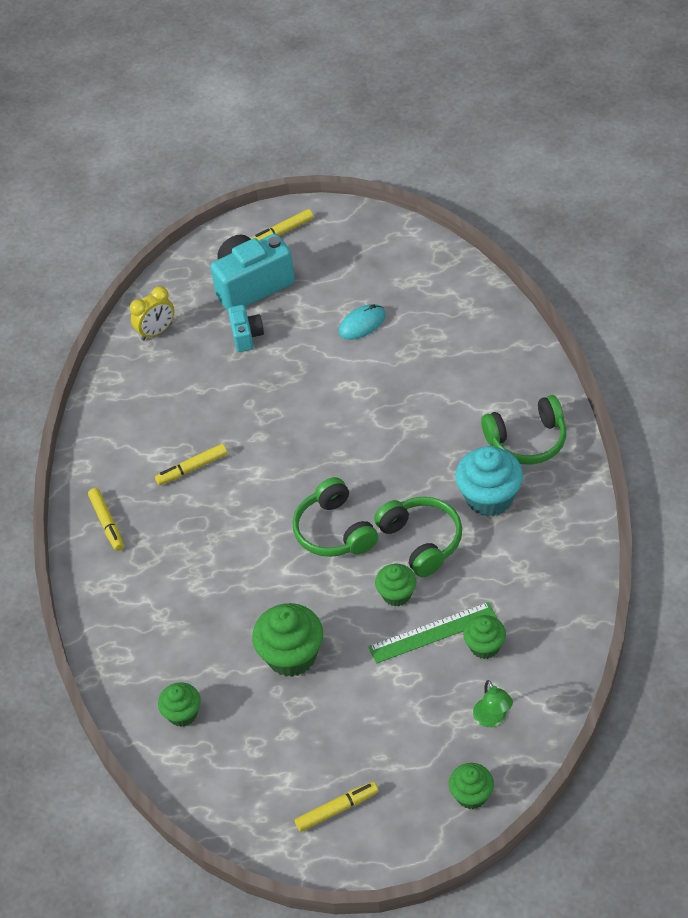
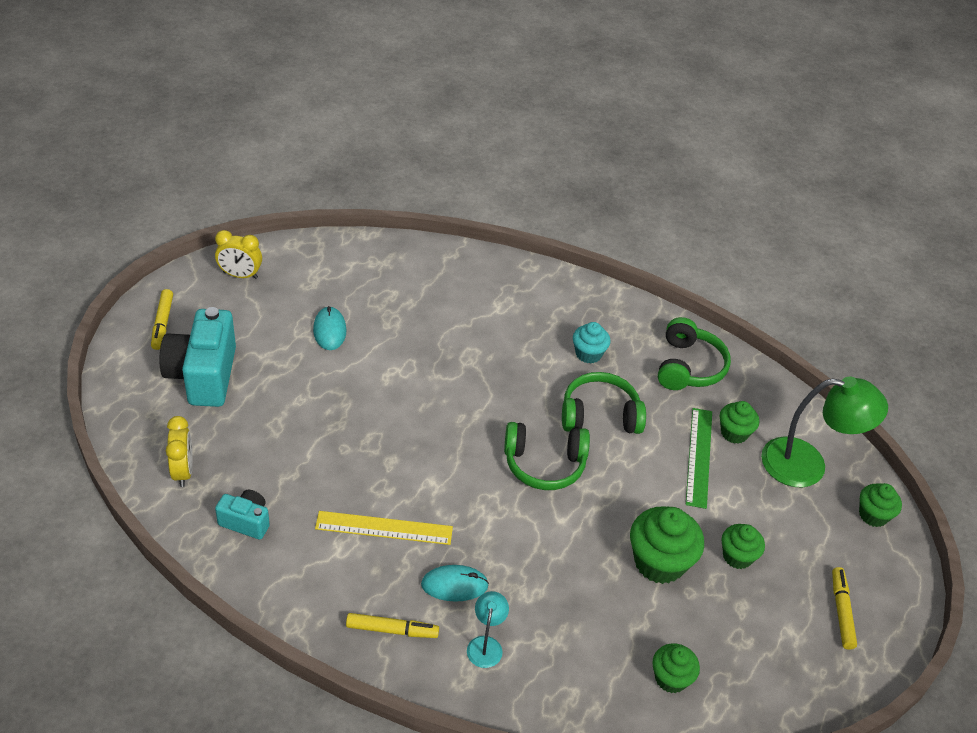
camera: 70 degrees left, 5 degrees down
yellow marker [155,444,228,485] -> yellow ruler [315,511,453,545]
turquoise camera [228,305,264,352] -> turquoise camera moved to [215,490,270,539]
green cupcake [375,564,416,606] -> green cupcake moved to [721,524,765,569]
turquoise cupcake [455,446,523,517] -> turquoise cupcake [573,322,610,364], size x0.60
green lamp [473,680,513,727] -> green lamp [761,377,888,487], size x2.07
green headphones [481,395,566,465] -> green headphones moved to [658,317,731,390]
none -> yellow clock [215,230,262,279]
none -> turquoise mouse [421,565,489,602]
none -> turquoise lamp [467,591,509,668]

